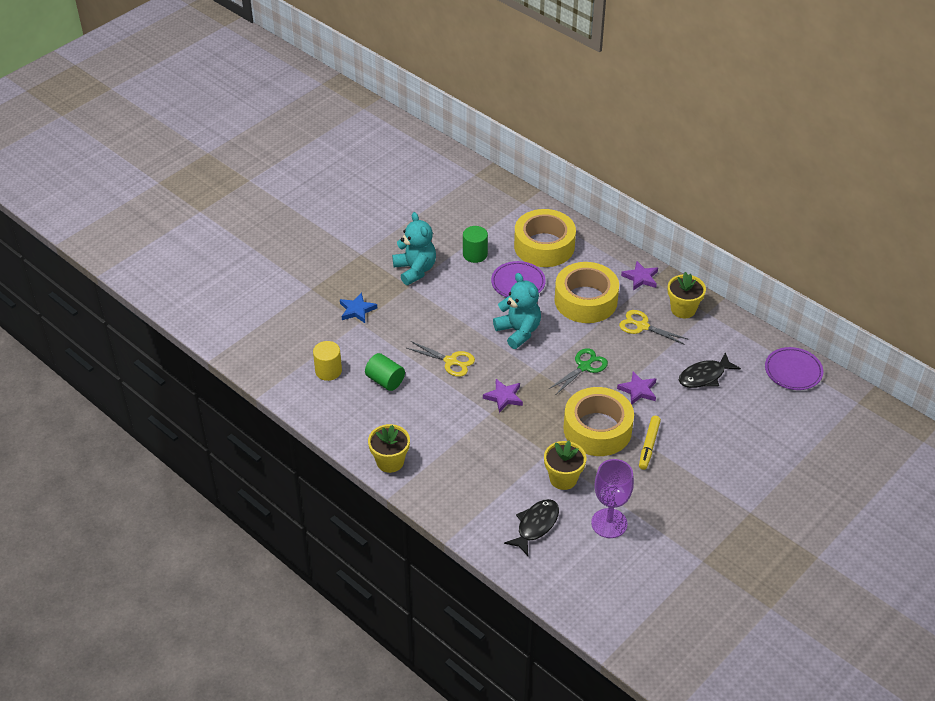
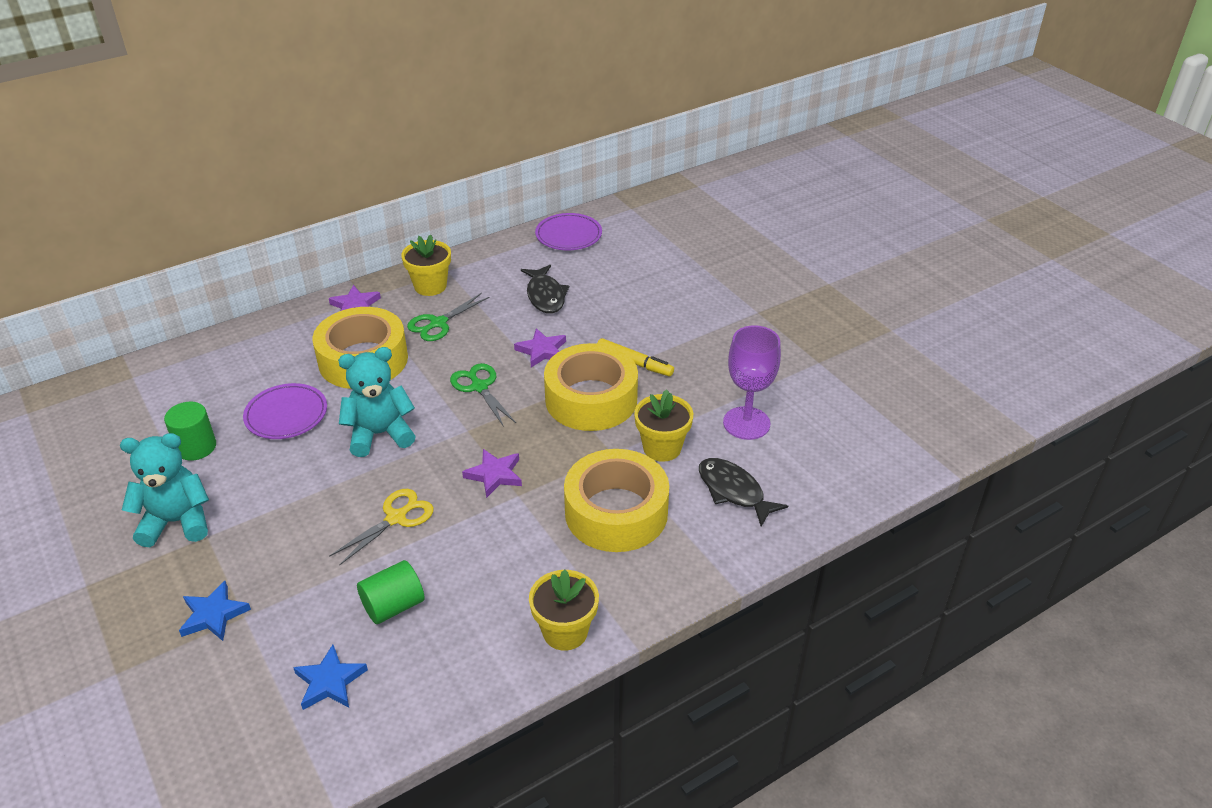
camera: 75 degrees left, 5 degrees down
yellow cylinder [313,341,342,381] -> blue star [293,645,368,710]
yellow tape [514,209,576,267] -> yellow tape moved to [564,449,669,552]
yellow scissors [619,310,687,345] -> green scissors [407,293,490,341]

